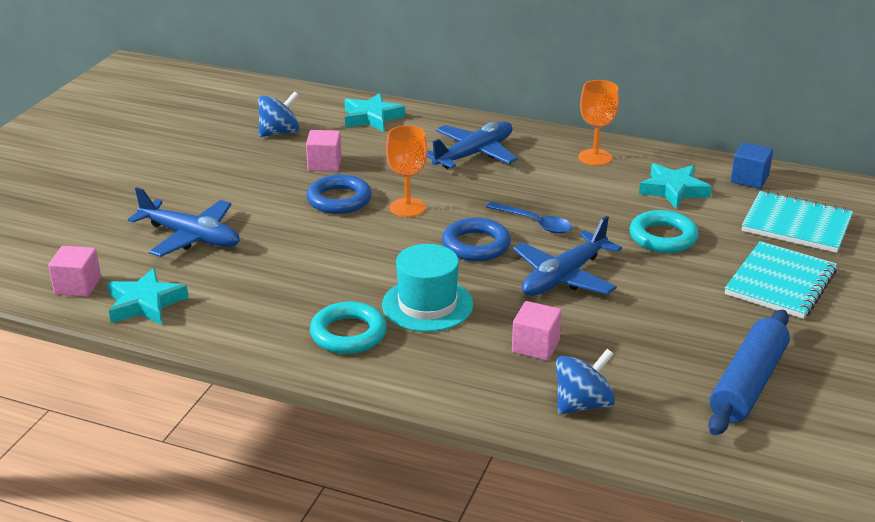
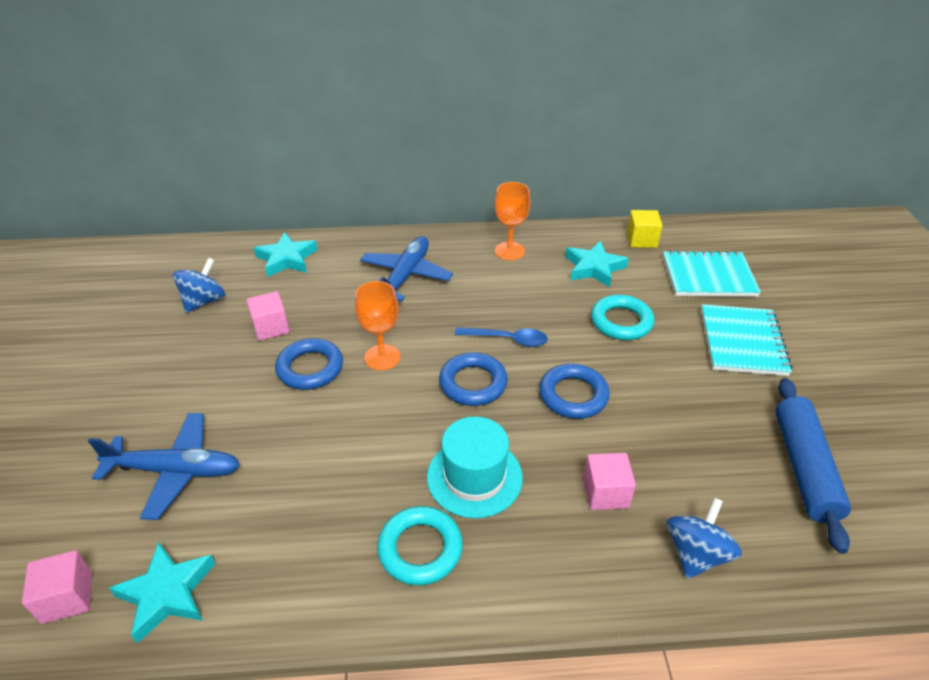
camera: 25 degrees left, 10 degrees up
blue plane [513,216,622,296] -> blue ring [539,364,610,419]
blue cube [731,142,773,189] -> yellow cube [627,210,663,248]

